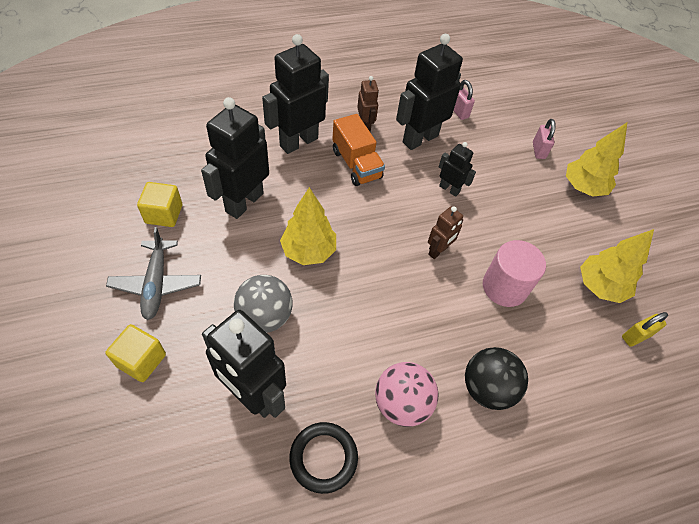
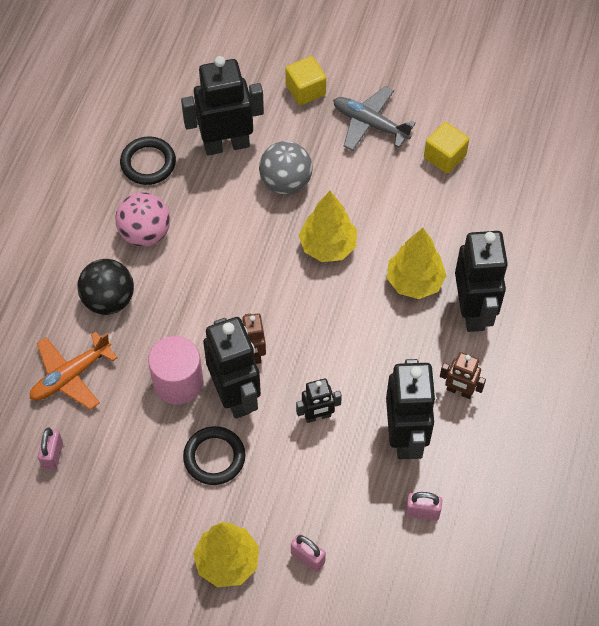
camera: 130 degrees right, 5 degrees up
black robot [201,97,269,219] -> black robot moved to [203,317,261,419]
orange truck [332,114,385,186] -> none
yellow tree [580,229,654,303] -> yellow tree moved to [387,228,447,299]
yellow padlock [622,312,668,347] -> pink padlock [38,428,63,471]
none -> orange plane [30,332,118,410]
none -> black ring [183,426,246,485]

